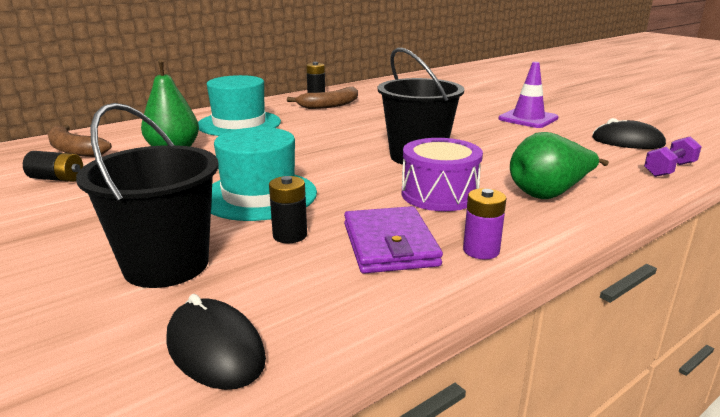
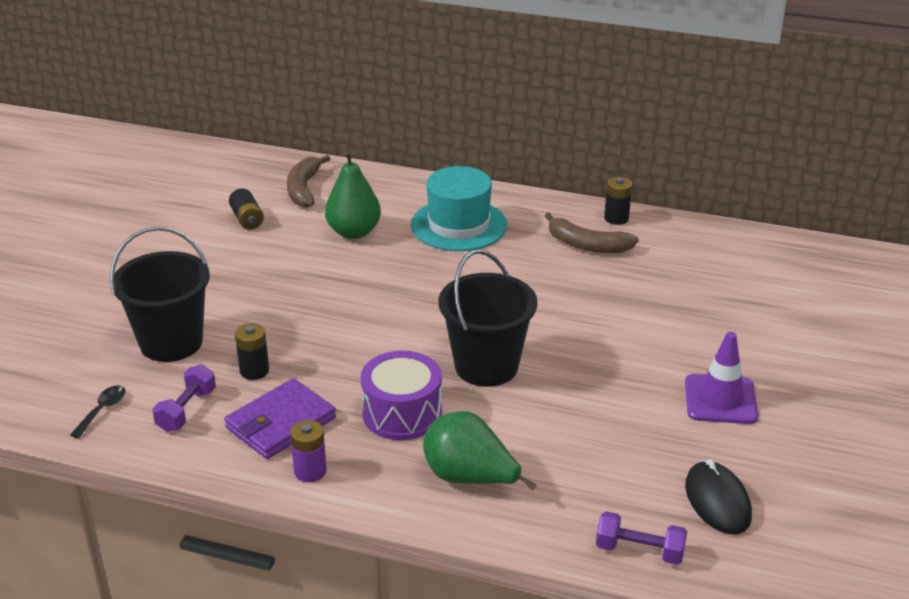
camera: 55 degrees right, 10 degrees up
black mouse [166,294,266,390] -> black spoon [70,385,125,438]
turquoise hat [211,127,317,221] -> none
none -> purple dumbbell [152,365,216,432]

